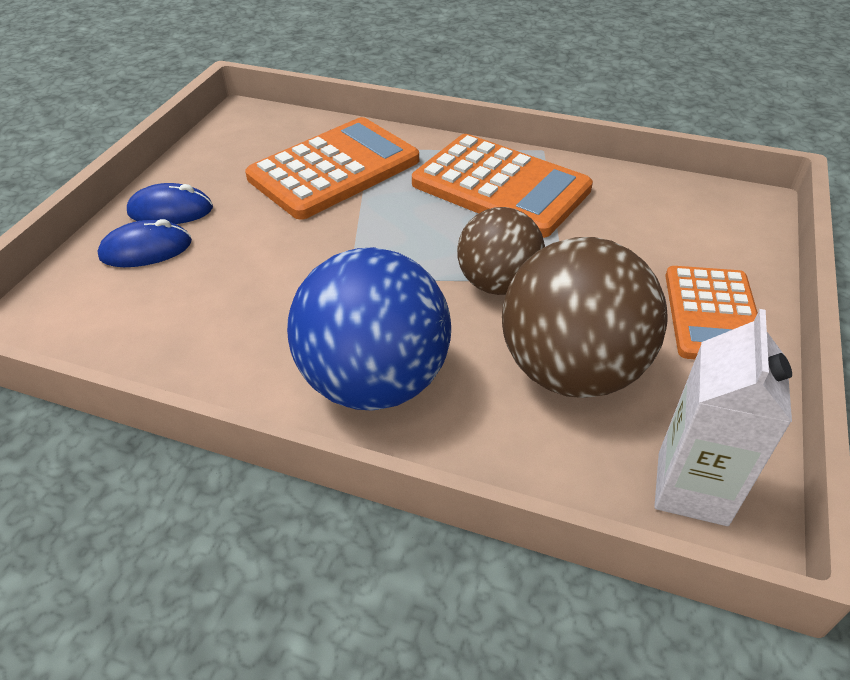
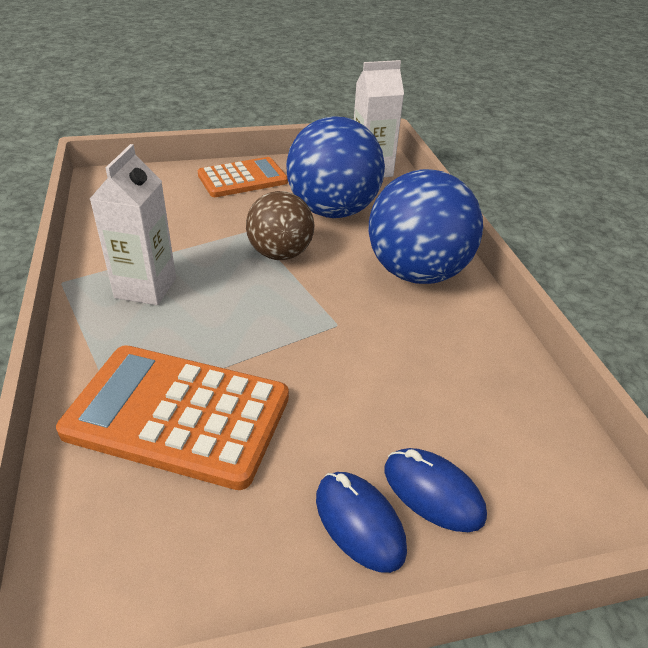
camera: 125 degrees left, 5 degrees down
orange calculator [412,134,593,238] -> white carton [90,144,176,305]
brown ball [502,237,667,398] -> blue ball [286,116,385,218]

